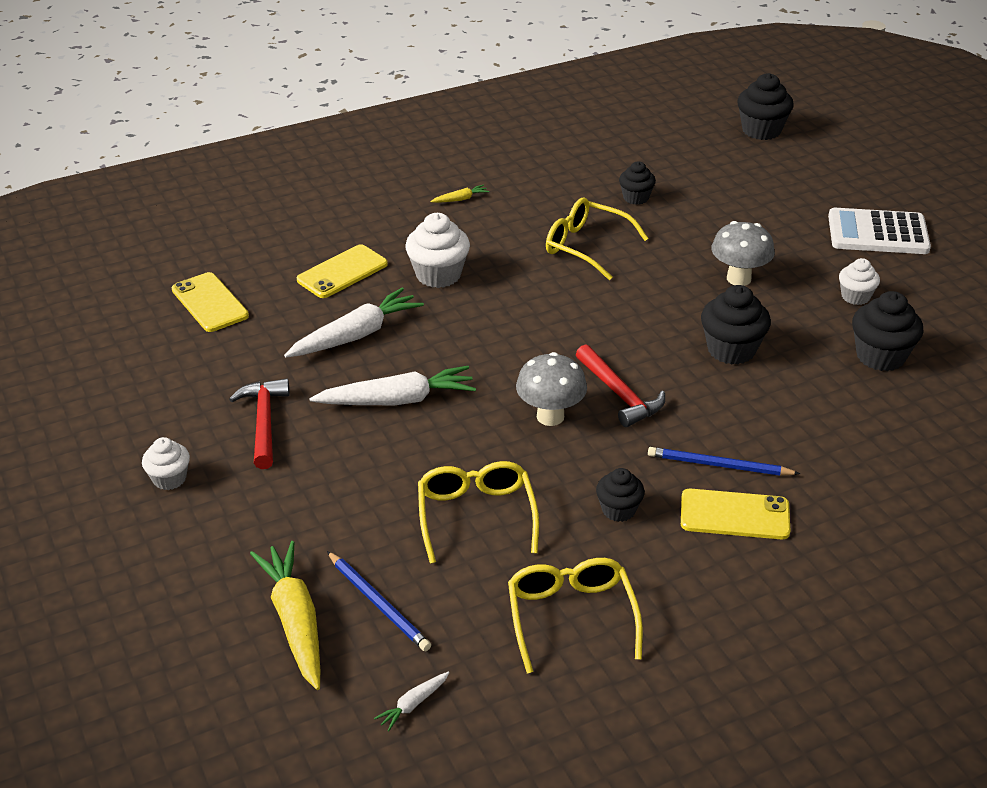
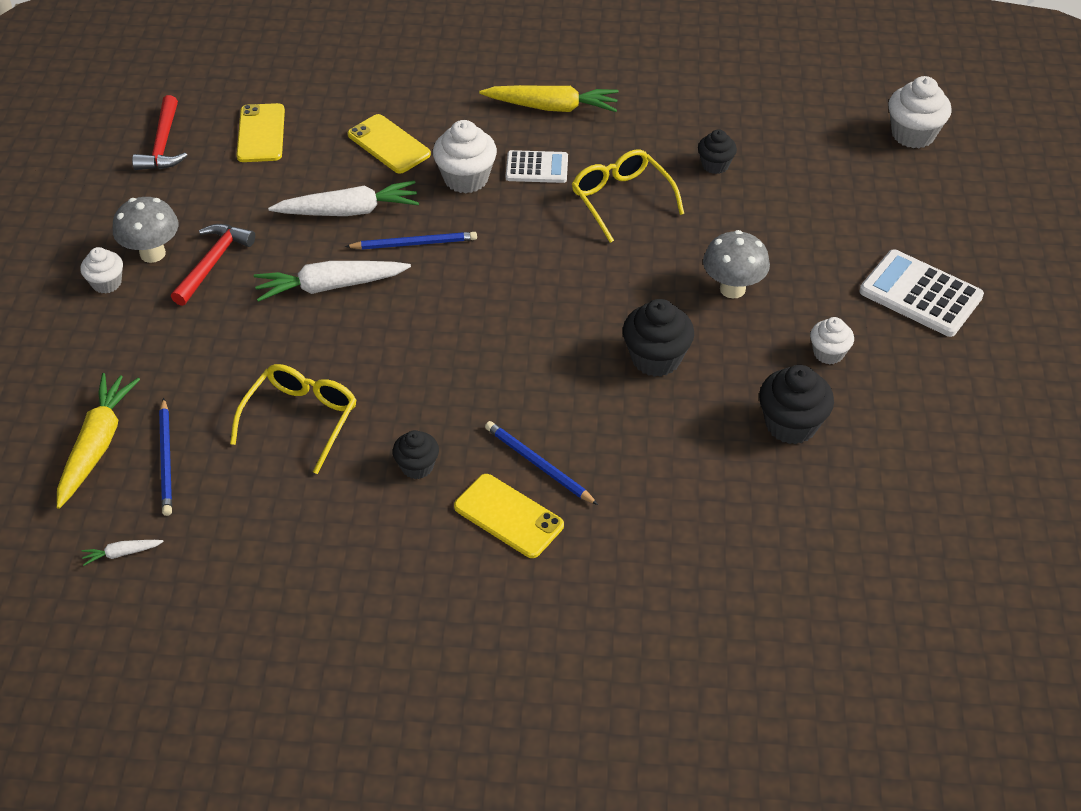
camera: 30 degrees right, 10 degrees up
yellow phone [296,244,388,298] -> yellow phone turned 60 degrees clockwise [348,114,431,174]
white carrot [309,366,476,405] -> white carrot turned 150 degrees clockwise [254,261,411,302]
yellow carrot [430,185,489,203] -> yellow carrot [479,85,619,112], size x2.24
yellow glasses [508,558,643,674] -> none
grey mushroom [516,352,587,426] -> grey mushroom moved to [113,197,179,263]
red hammer [576,344,665,427] -> red hammer moved to [132,95,187,170]
black cupcake [737,73,794,140] -> white cupcake [888,76,952,148]
none -> blue pencil [345,232,477,249]
none -> white calculator [506,150,568,183]

